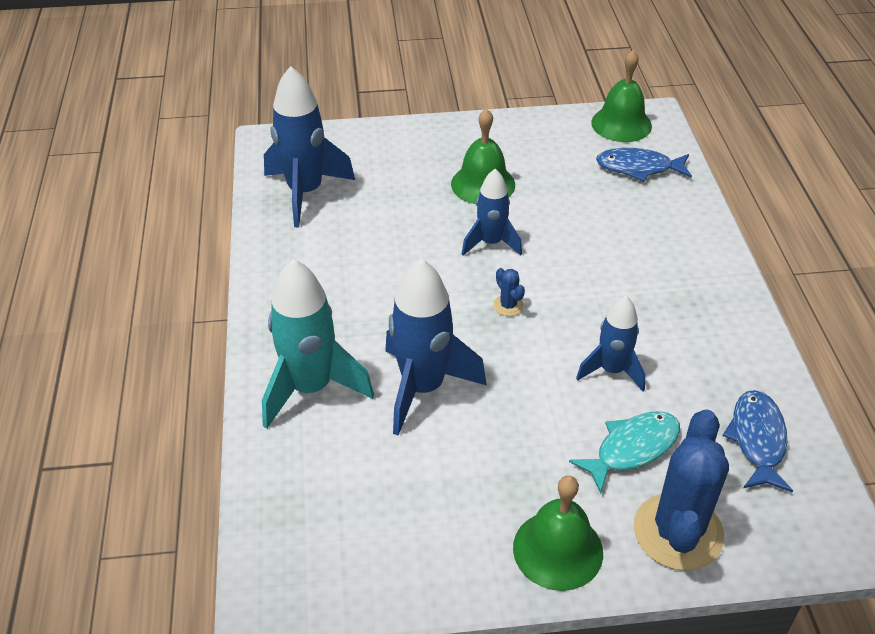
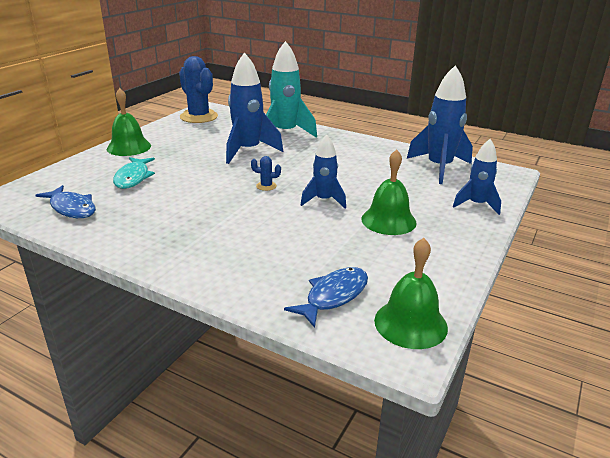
camera: 125 degrees right, 15 degrees down
blue rocket [576,296,646,391] -> blue rocket moved to [453,139,501,215]
blue cactus [634,409,729,571] -> blue cactus moved to [179,56,218,123]

